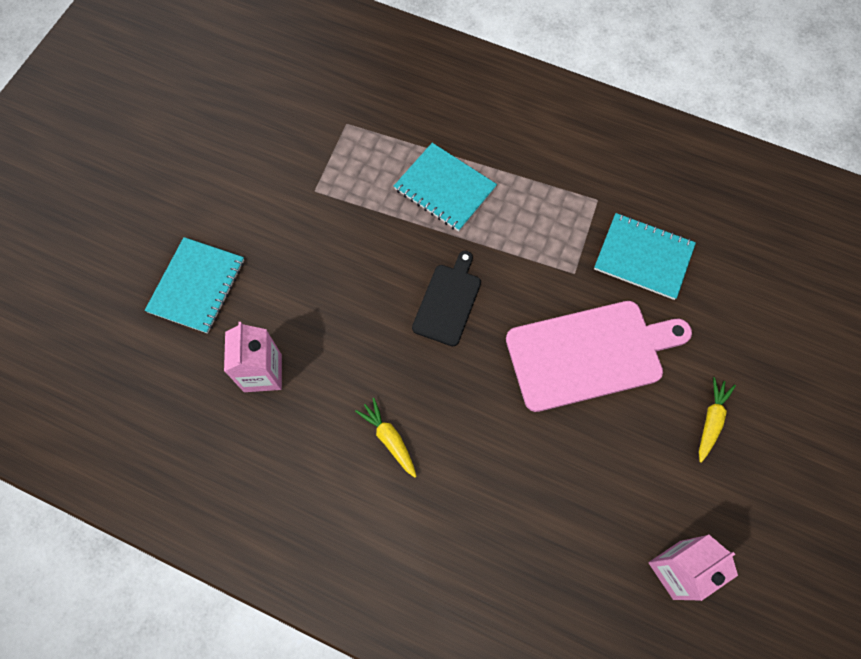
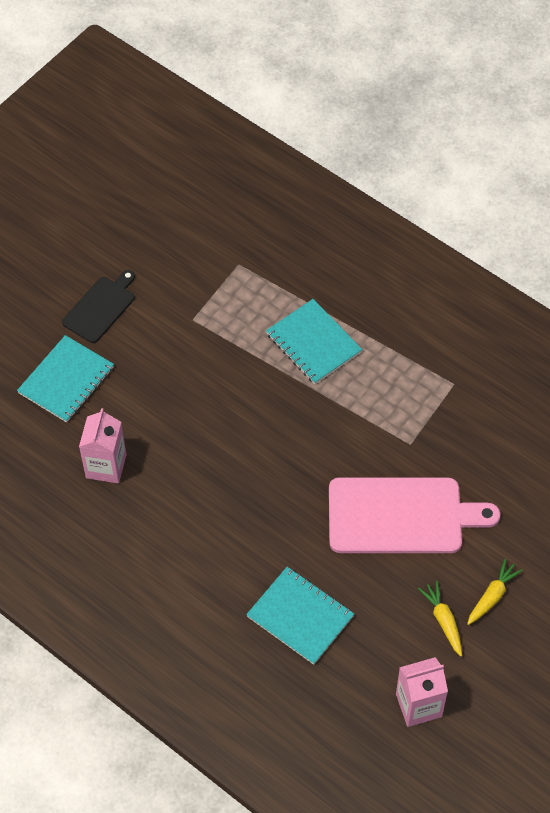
camera: 15 degrees right, 10 degrees down
yellow carrot [355,398,417,478] -> yellow carrot moved to [418,581,462,656]
black cutting board [412,251,481,346] -> black cutting board moved to [62,270,135,343]
turquoise notebook [594,213,696,300] -> turquoise notebook moved to [246,567,354,665]

